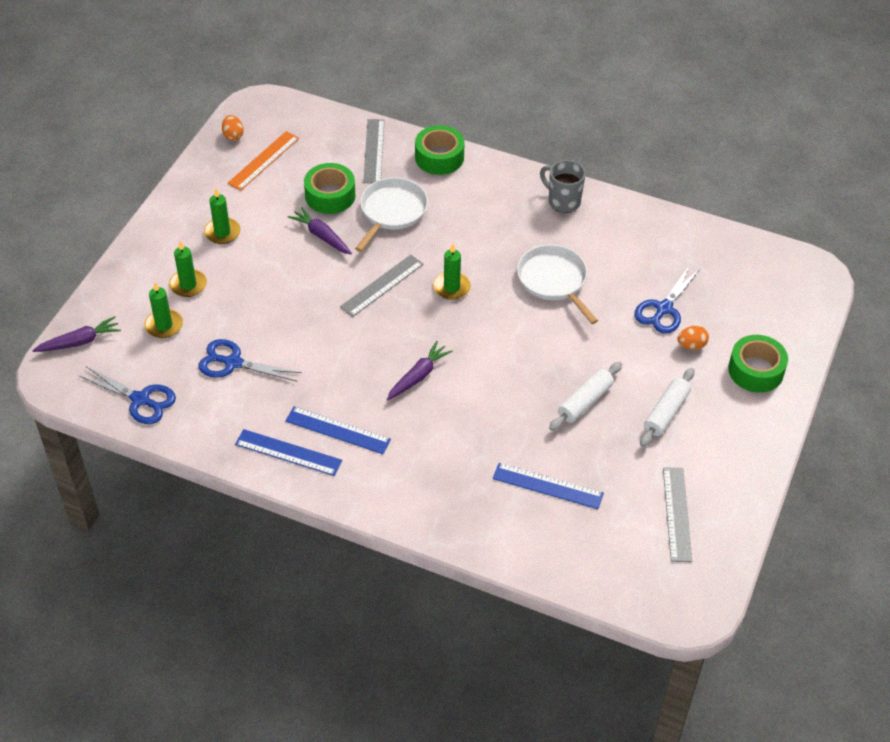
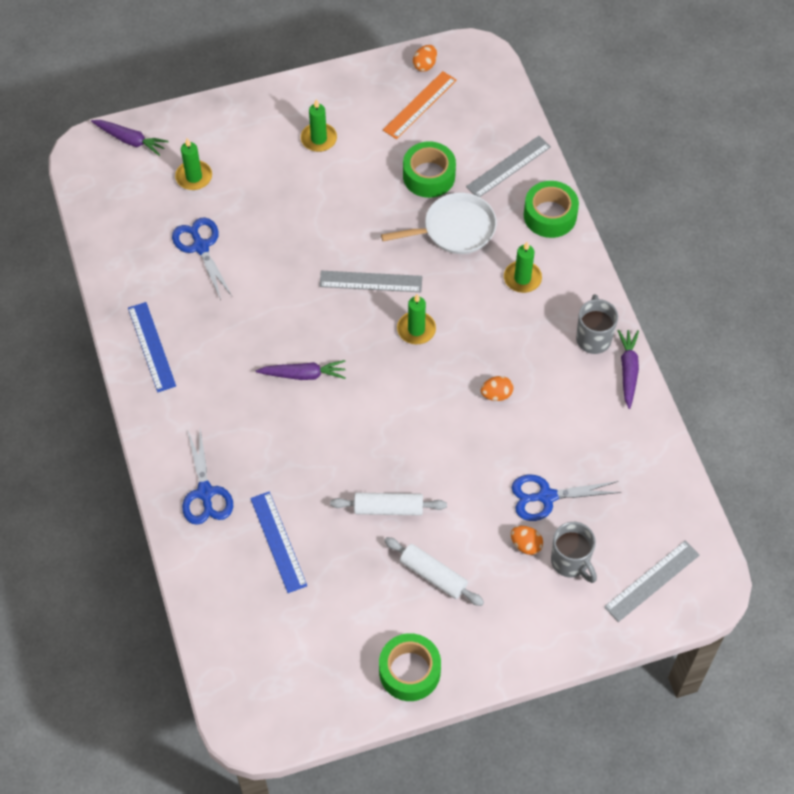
camera: 50 degrees right, 10 degrees up
blue scissors [78,366,176,424] -> blue scissors moved to [182,429,233,525]
green candle [169,241,207,297] -> green candle moved to [504,242,542,293]
orange ruler [227,131,299,191] -> orange ruler turned 45 degrees counterclockwise [383,71,456,139]
blue ruler [285,406,391,454] -> none
purple carrot [288,207,352,254] -> purple carrot moved to [617,330,639,409]
white pan [517,245,598,324] -> orange egg [481,376,513,401]
white rolling pin [640,368,695,447] -> white rolling pin turned 45 degrees clockwise [384,537,484,606]
grey ruler [663,467,692,562] -> grey ruler moved to [604,541,699,622]
green tape [728,335,788,393] -> green tape moved to [379,633,441,701]
none -> grey mug [551,522,597,583]

